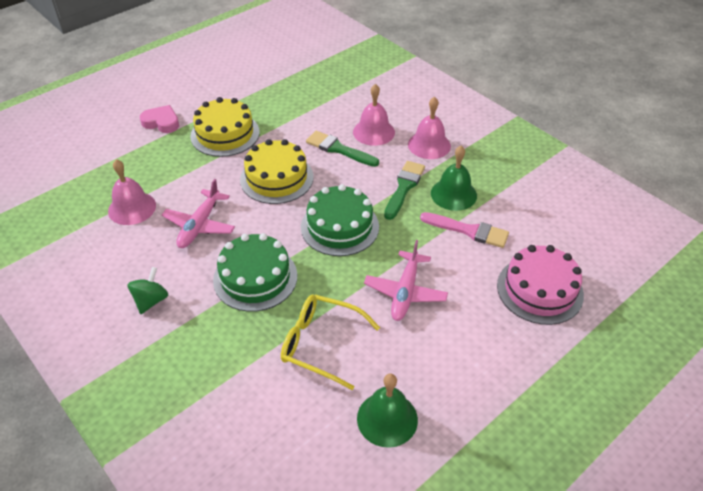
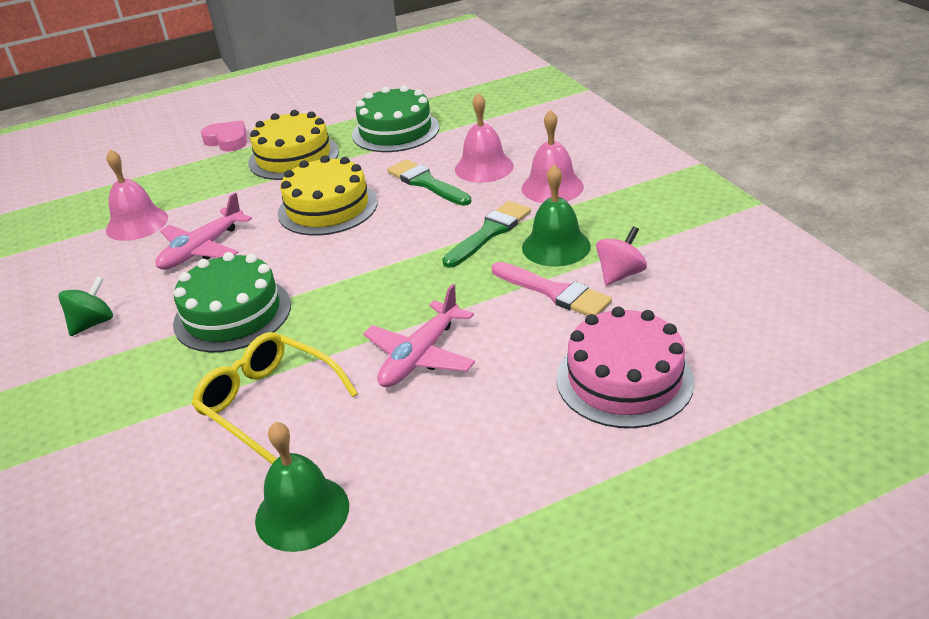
camera: 20 degrees right, 10 degrees down
green cake [301,184,379,256] -> green cake moved to [352,85,439,152]
none -> pink spinning top [596,226,647,286]

